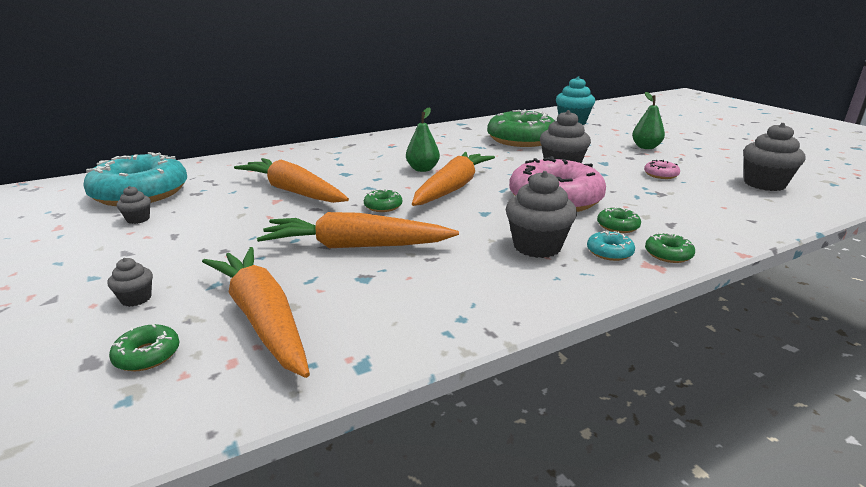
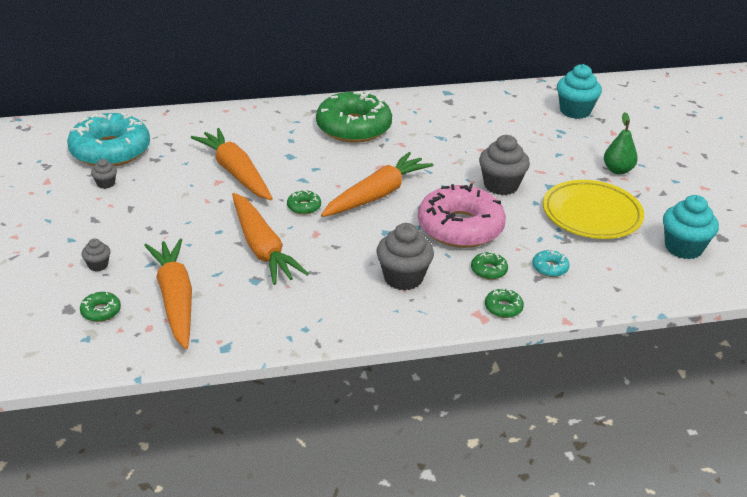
camera: 15 degrees right, 10 degrees up
orange carrot [257,212,459,248] -> orange carrot turned 135 degrees counterclockwise [232,193,309,285]
green pear [406,108,440,172] -> none
green donut [487,109,555,147] -> green donut moved to [316,91,392,143]
turquoise donut [587,230,635,261] -> turquoise donut moved to [532,249,570,277]
pink donut [644,160,680,179] -> yellow plate [543,180,644,239]
grey cupcake [743,123,806,191] -> turquoise cupcake [663,195,719,259]

